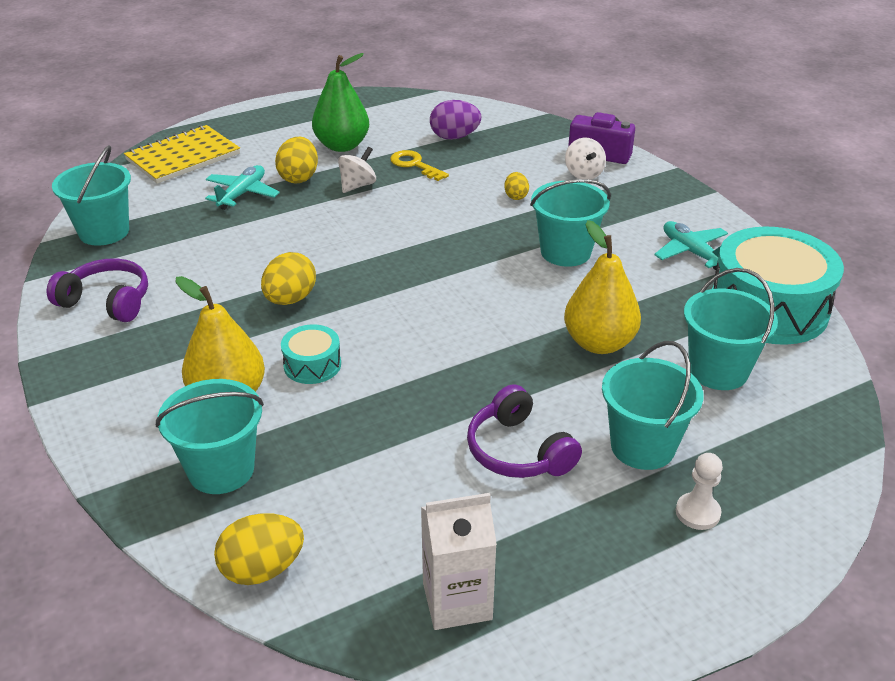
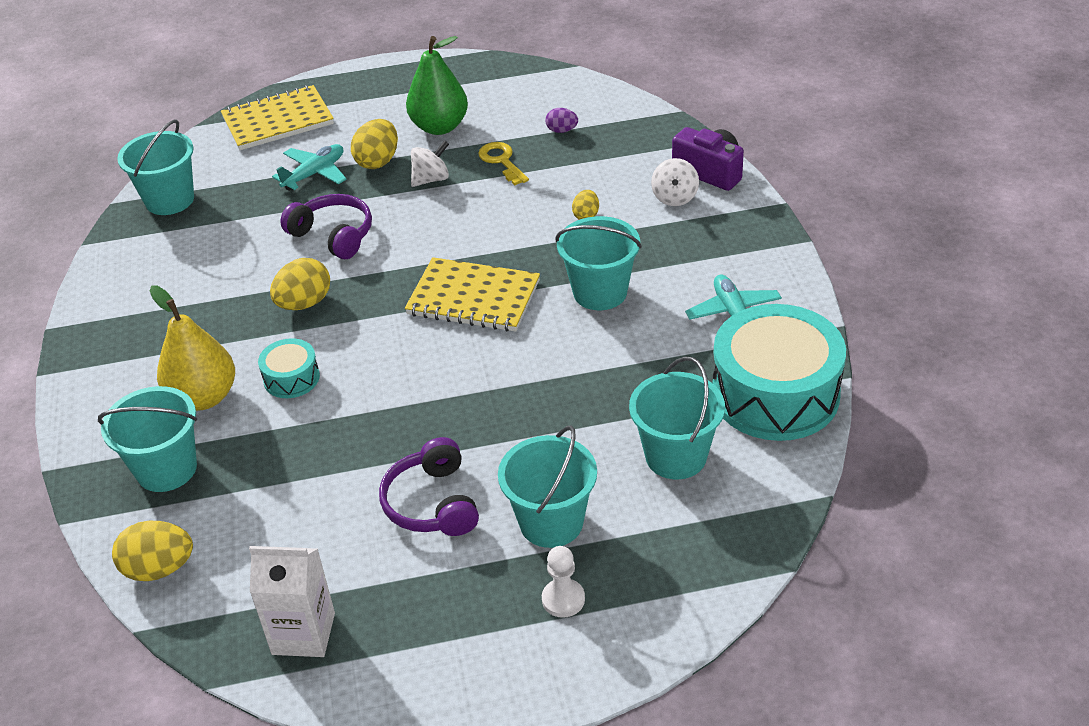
camera: 20 degrees right, 5 degrees up
purple headphones [47,258,148,322] -> purple headphones moved to [280,194,372,259]
purple egg [430,100,481,140] -> purple egg [545,108,578,133], size x0.58
yellow pear [564,220,641,354] -> none
none -> yellow notebook [405,257,540,332]

